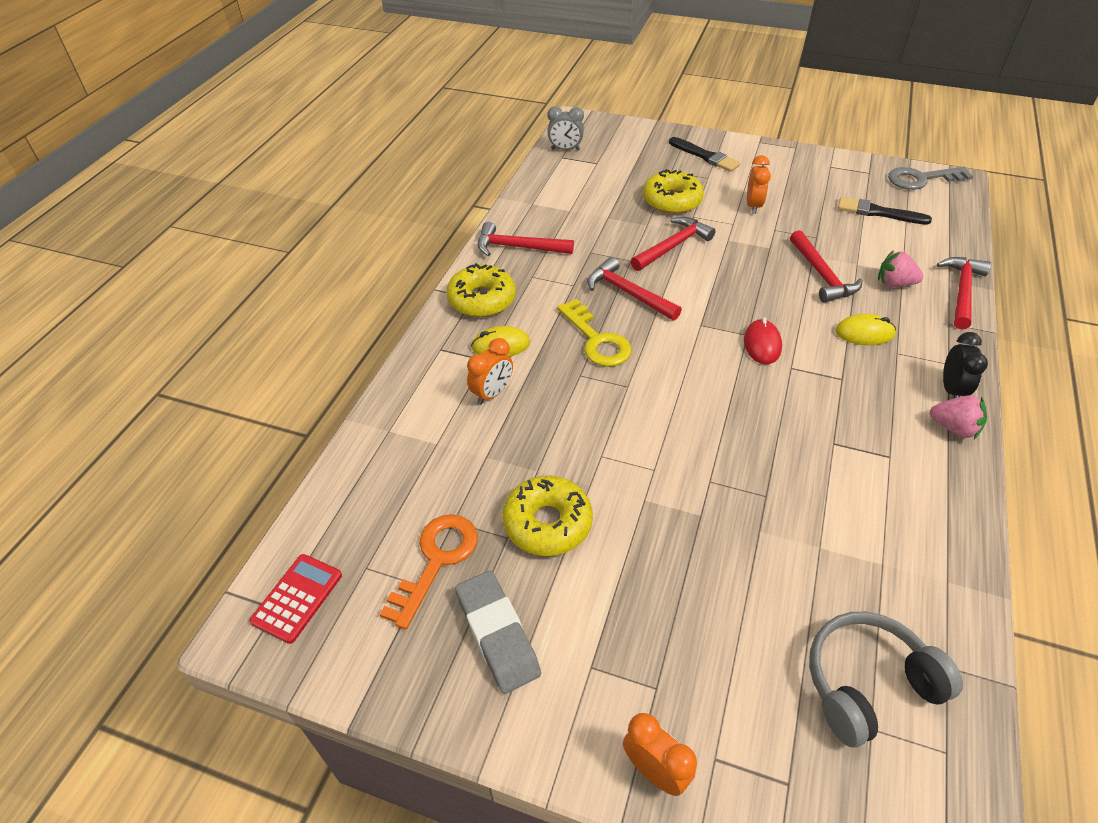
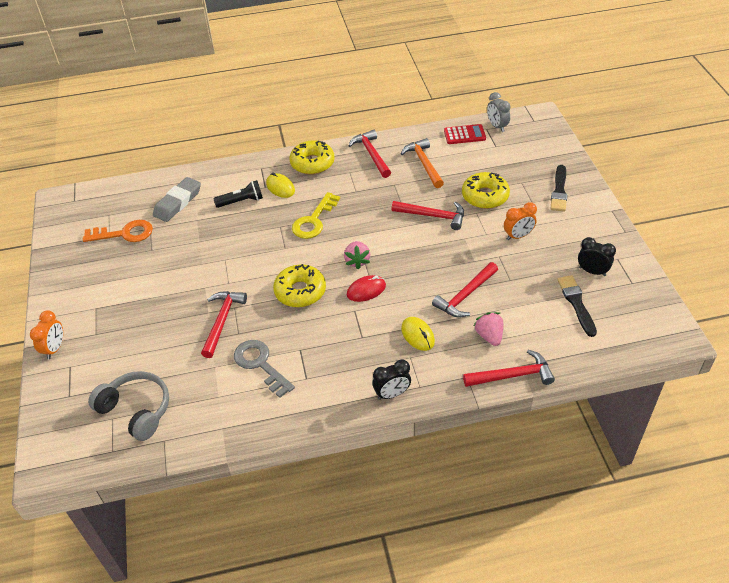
camera: 60 degrees right, 0 degrees up
red calculator [250,554,342,644] -> red calculator moved to [444,124,486,144]
grey eraser [455,571,541,694] -> grey eraser moved to [153,177,201,222]
orange clock [467,338,513,405] -> black flashlight [213,180,263,208]
yellow donut [503,476,593,556] -> yellow donut moved to [273,264,326,307]
red hammer [587,257,682,321] -> red hammer moved to [201,291,247,358]
grey key [888,167,973,190] -> grey key moved to [234,340,295,398]
pink strawberry [930,395,987,439] -> pink strawberry moved to [344,241,370,270]
none -> orange hammer [401,138,444,188]
none -> black clock [578,237,616,276]

